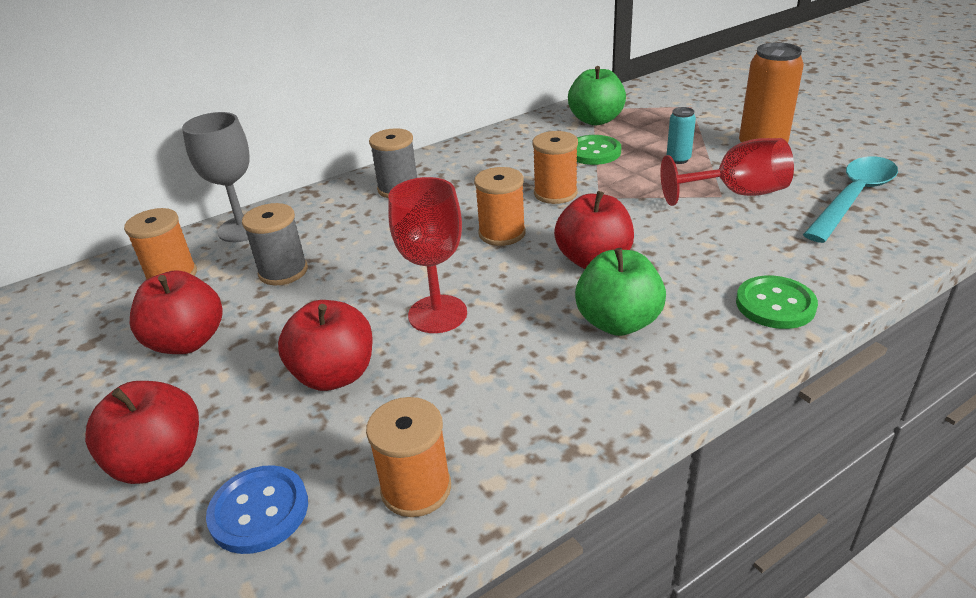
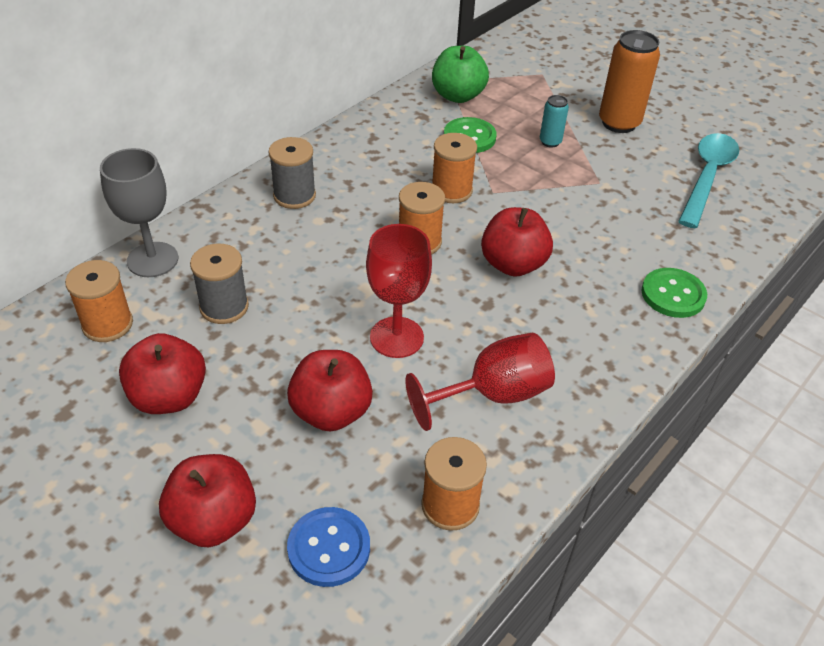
camera: 20 degrees left, 10 degrees up
green apple [575,248,666,336] -> none
red goblet [660,138,794,206] -> red goblet moved to [405,333,555,431]

